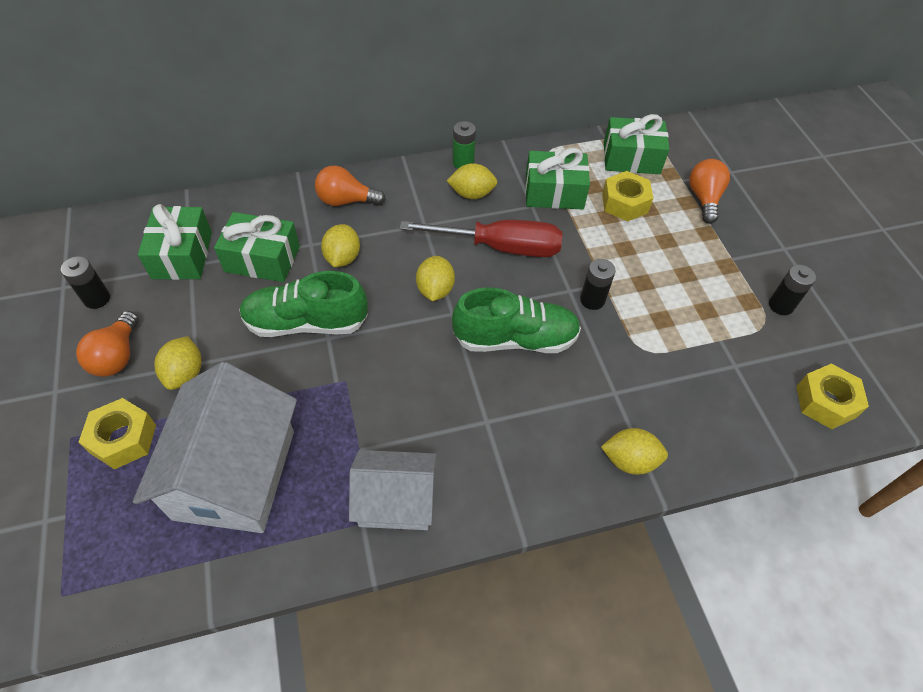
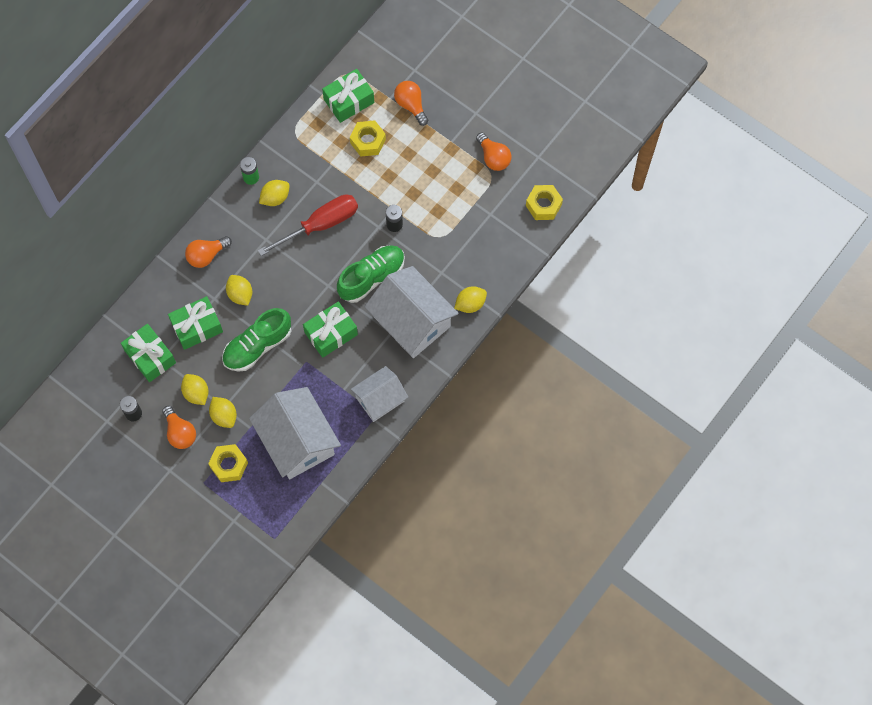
camera: 35 degrees left, 15 degrees up
yellow lemon [416,256,455,301] -> yellow lemon moved to [181,374,209,405]
green gift [525,148,590,209] -> green gift moved to [303,302,358,358]
black battery [769,265,816,315] -> orange light bulb [476,132,511,171]
none -> white house [365,266,459,358]

